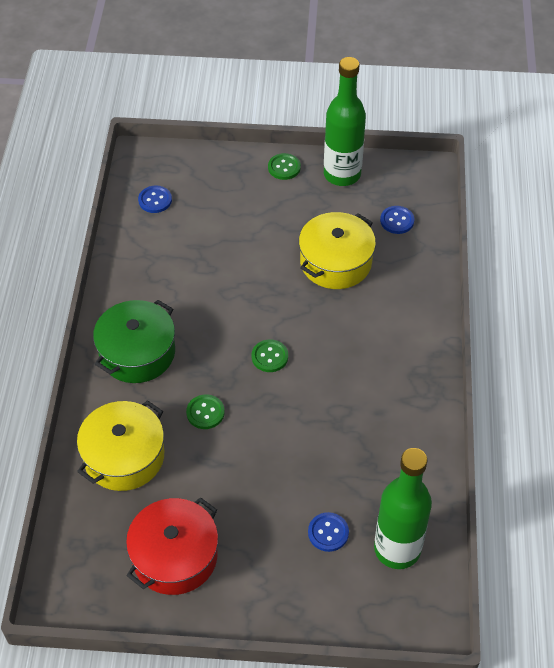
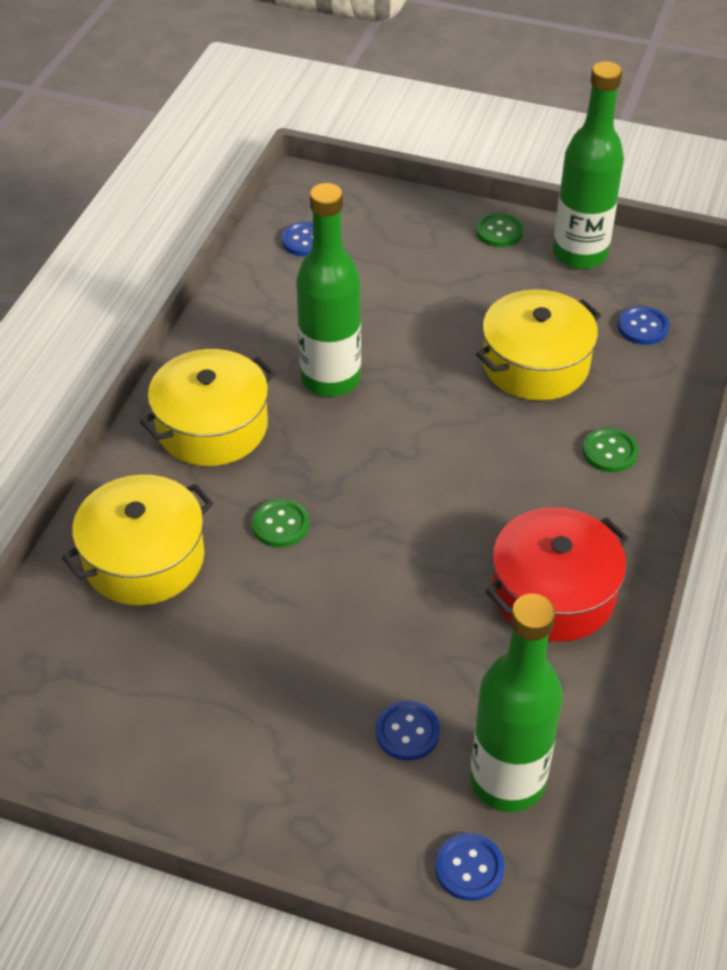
camera: 15 degrees right, 5 degrees down
green pot [93,300,175,383] -> yellow pot [140,349,276,466]
red pot [126,497,218,595] -> red pot moved to [486,507,629,642]
green button [252,339,288,372] -> green button moved to [582,427,638,472]
none -> green bottle [296,183,361,397]
none -> blue button [435,833,504,901]

